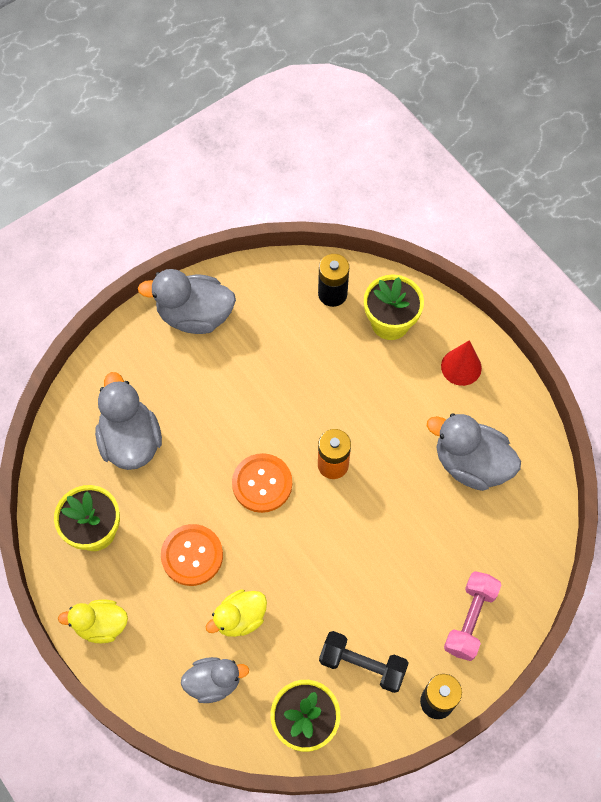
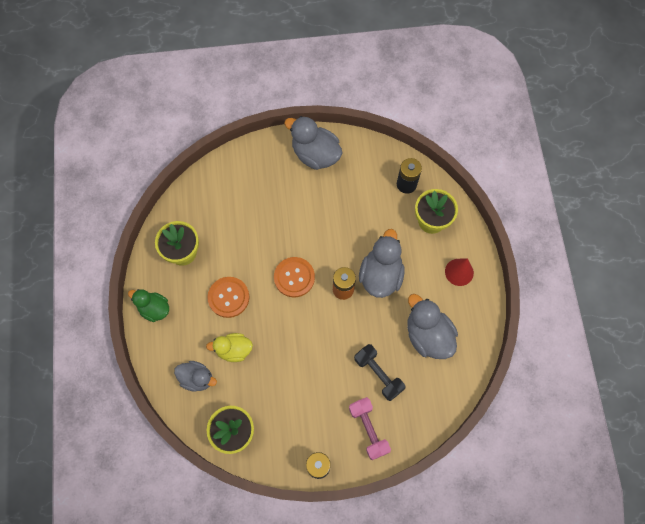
camera: 30 degrees right, 5 degrees up
yellow duck [58,599,128,643] -> green duck [128,289,169,322]
grey duck [95,372,162,470] -> grey duck moved to [359,229,405,298]
black dumbbell [319,631,409,693] -> black dumbbell moved to [354,344,406,401]
pink dumbbell [444,571,501,661] -> pink dumbbell turned 75 degrees counterclockwise [349,397,391,460]

